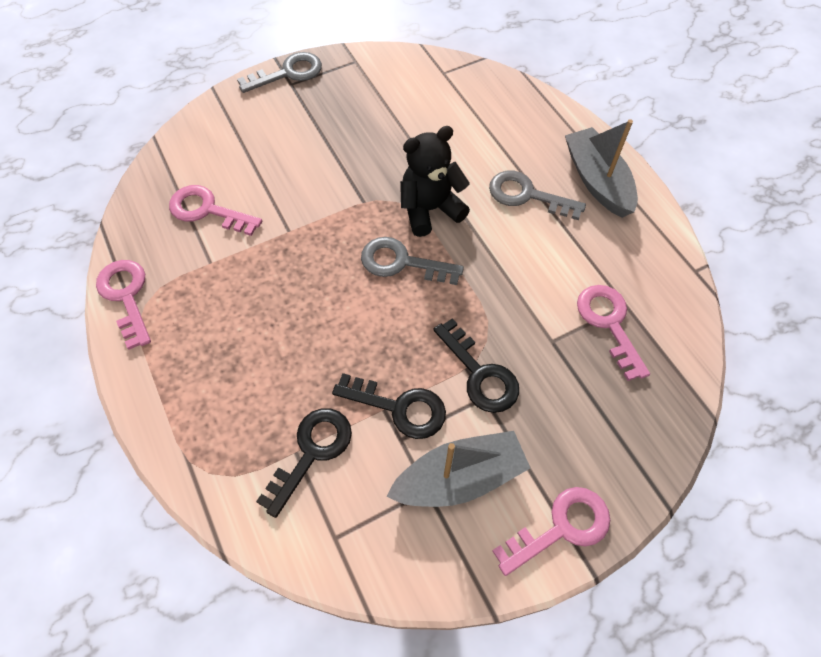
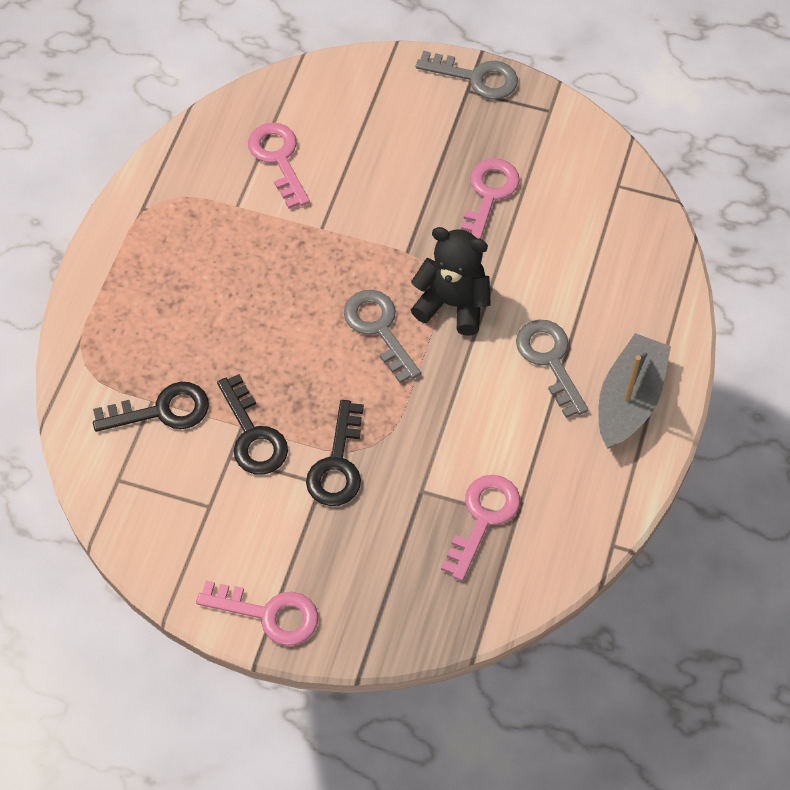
camera: 45 degrees right, 0 degrees up
pink key [96,260,151,350] -> pink key moved to [461,158,520,239]
grey boat [386,431,530,507] -> none

